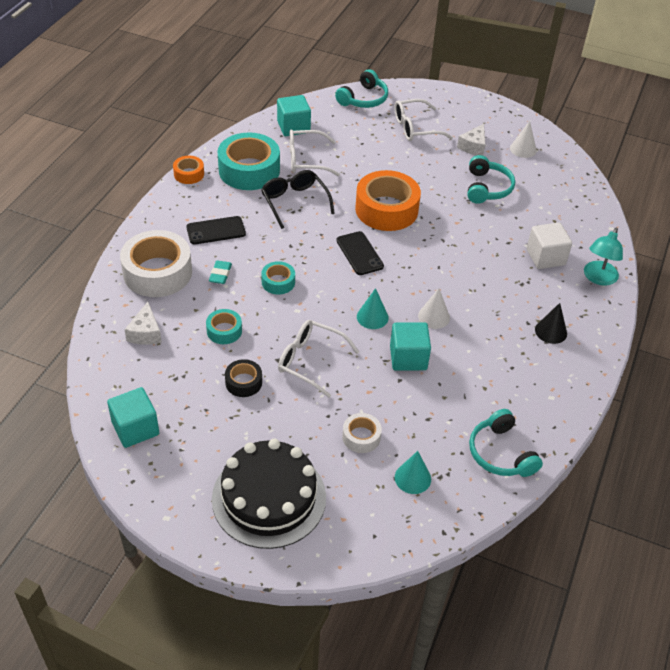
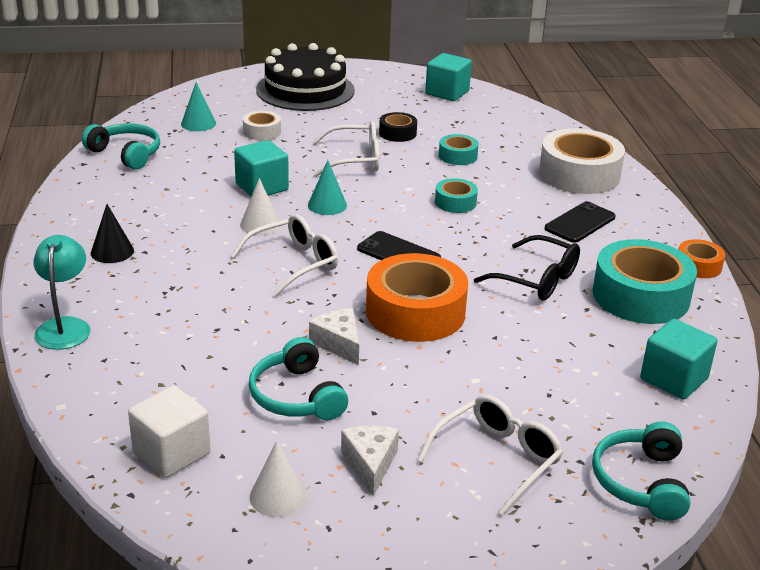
camera: 150 degrees right, 15 degrees down
white cheese [124,302,162,345] -> white cheese moved to [309,308,359,365]
turquoise eraser [209,260,232,284] -> none
white glasses [289,129,340,176] -> white glasses moved to [230,214,338,296]
white cube [527,223,572,269] -> white cube moved to [128,386,211,478]

